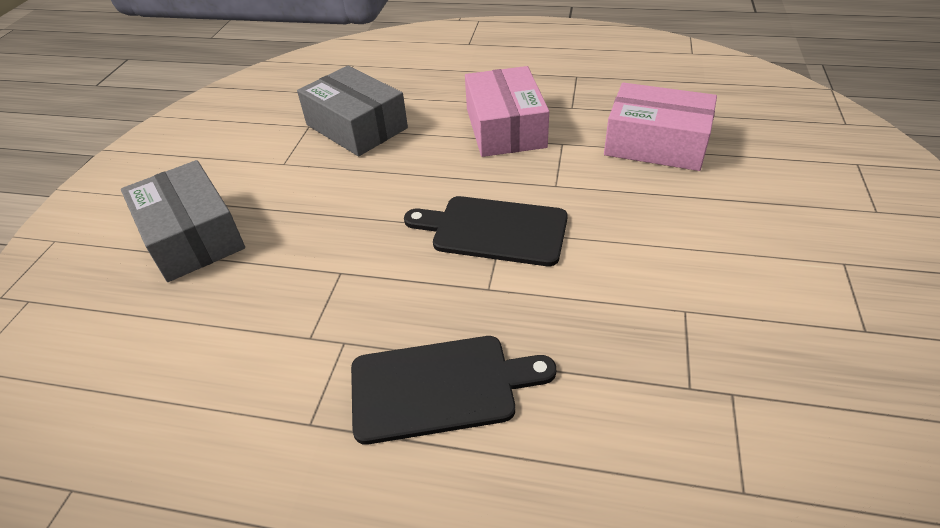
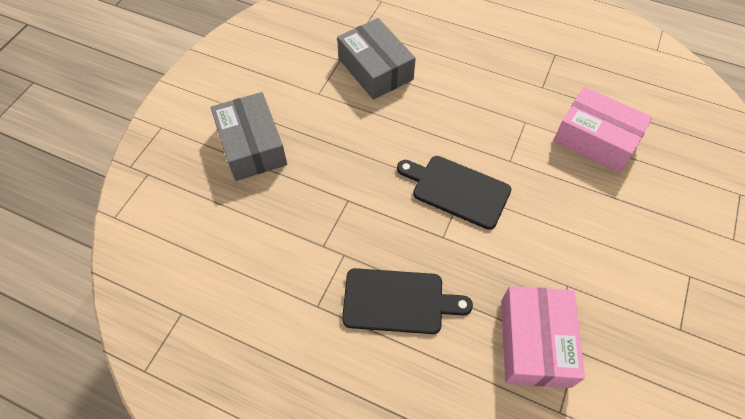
camera: 10 degrees right, 15 degrees up
pink box [465,66,549,157] -> pink box moved to [501,286,585,388]

